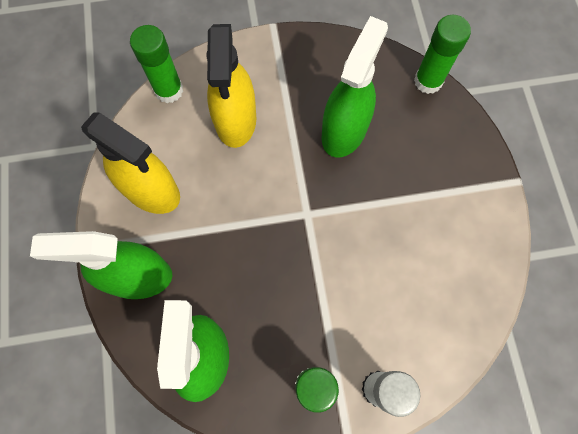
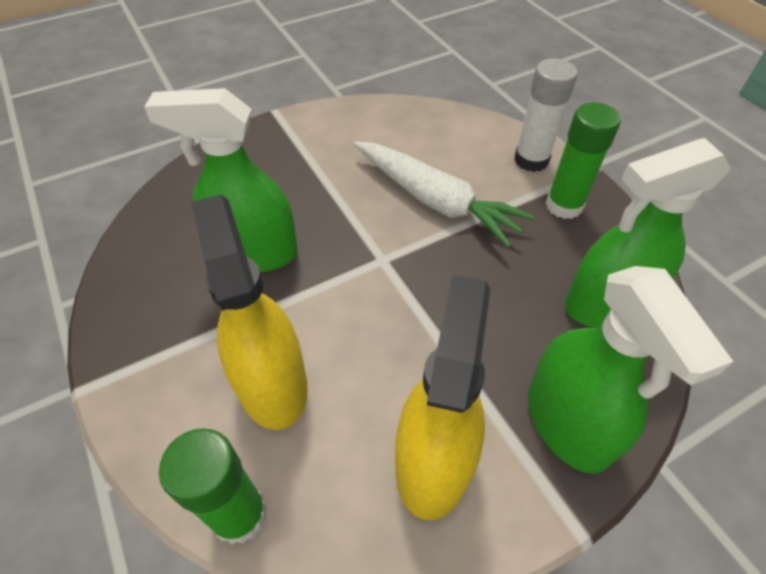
camera: 110 degrees left, 20 degrees down
yellow spray bottle [206,24,256,148] -> yellow spray bottle turned 90 degrees counterclockwise [191,195,308,430]
green glue stick [414,15,471,94] -> none
none -> white carrot [354,141,534,247]

